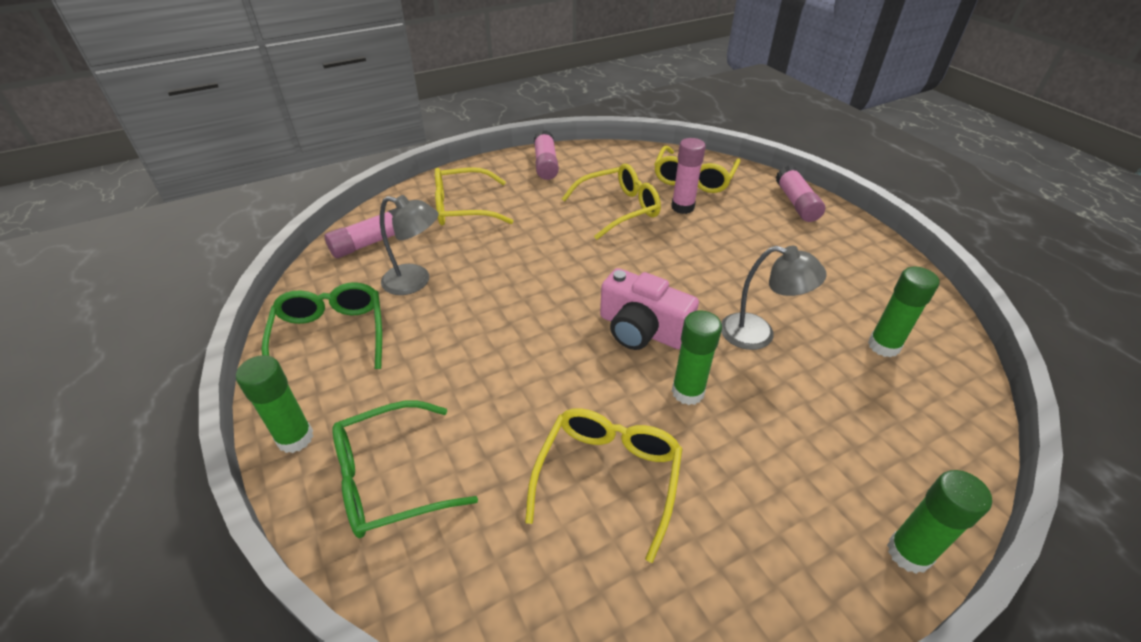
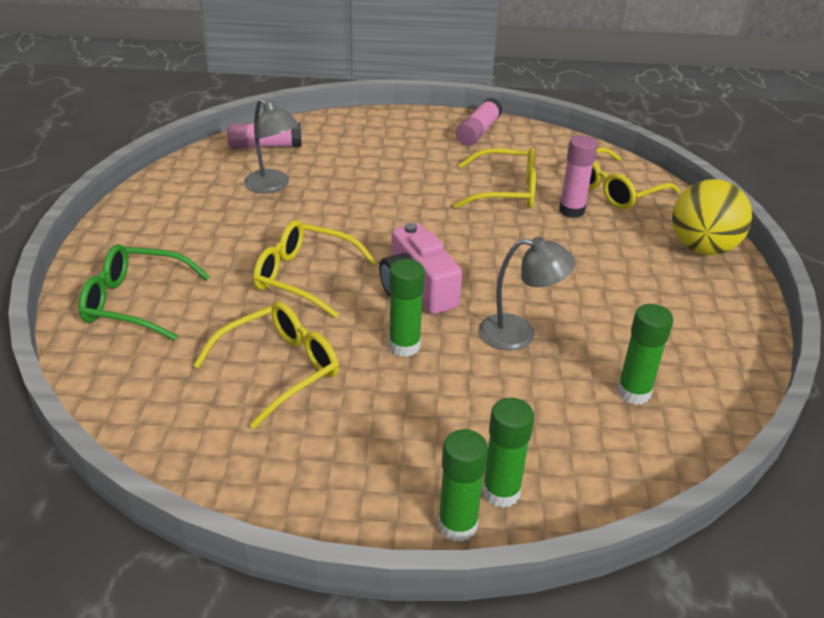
camera: 30 degrees right, 5 degrees down
green glue stick [236,355,313,453] -> green glue stick moved to [482,398,534,508]
green glasses [261,282,382,369] -> none
yellow glasses [435,167,513,226] -> yellow glasses moved to [253,220,376,318]
grey lamp [721,246,827,350] -> grey lamp turned 45 degrees counterclockwise [479,237,575,350]
pink glue stick [776,166,825,222] -> yellow ball [672,179,752,255]

